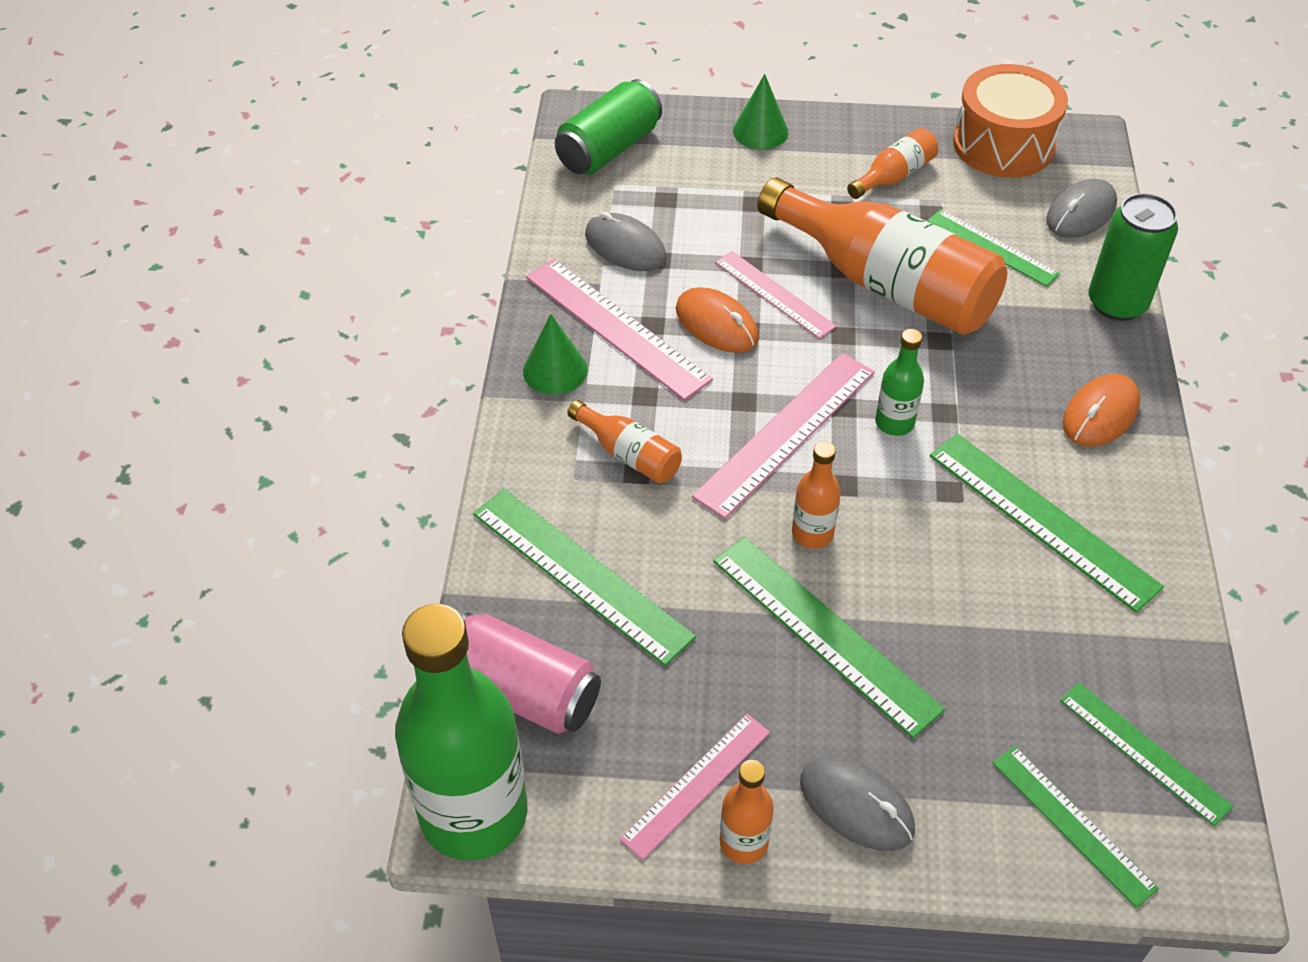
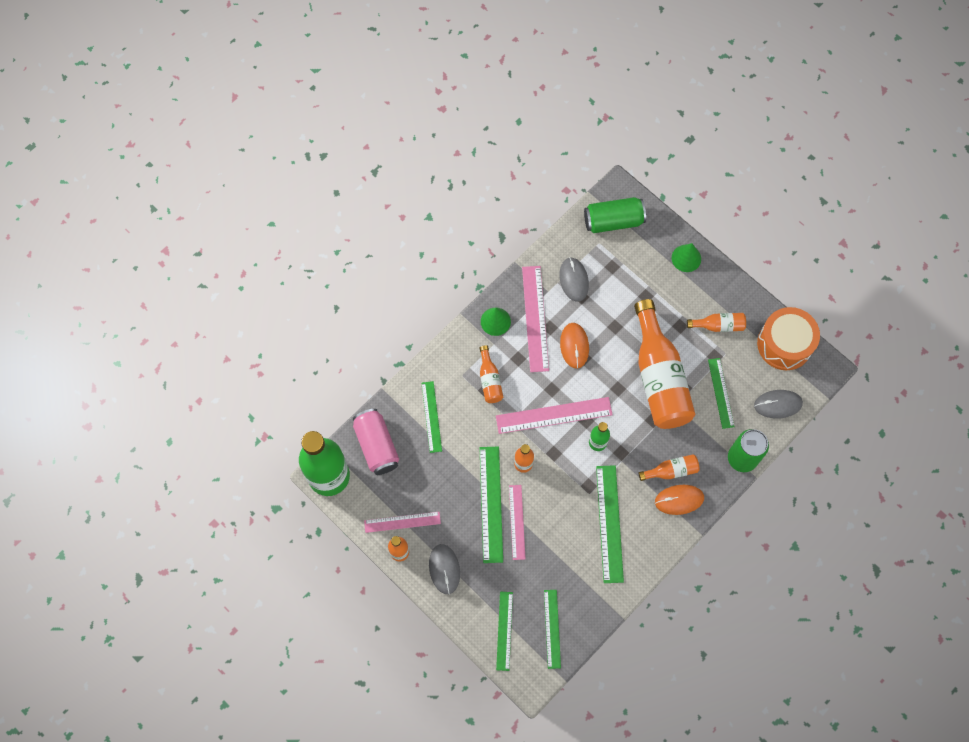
camera: 40 degrees right, 20 degrees up
green ruler [473,489,696,666] -> green ruler [422,381,442,453], size x0.64
pink ruler [715,251,837,339] -> pink ruler moved to [509,485,526,560]
none -> orange bottle [638,454,700,481]

